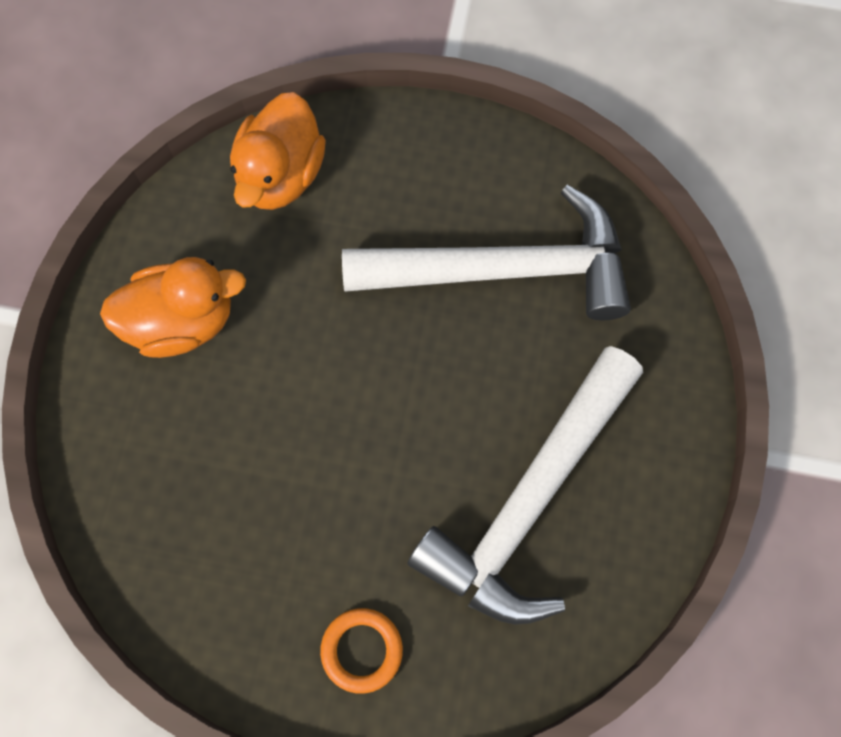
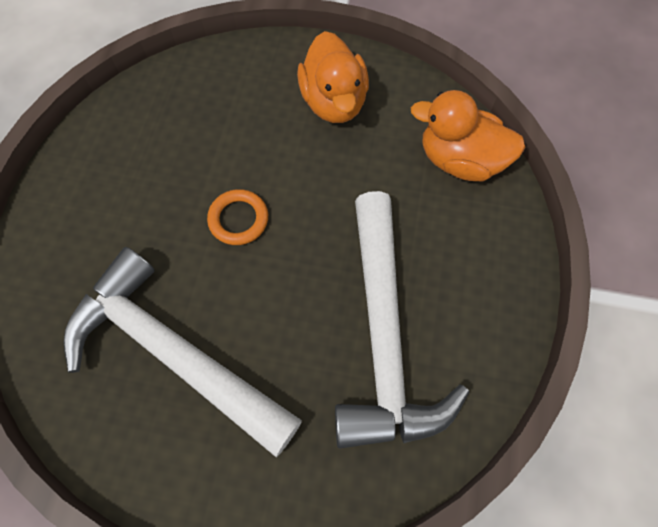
camera: 90 degrees right, 5 degrees down
orange ring [320,608,403,694] -> orange ring moved to [207,189,268,245]

